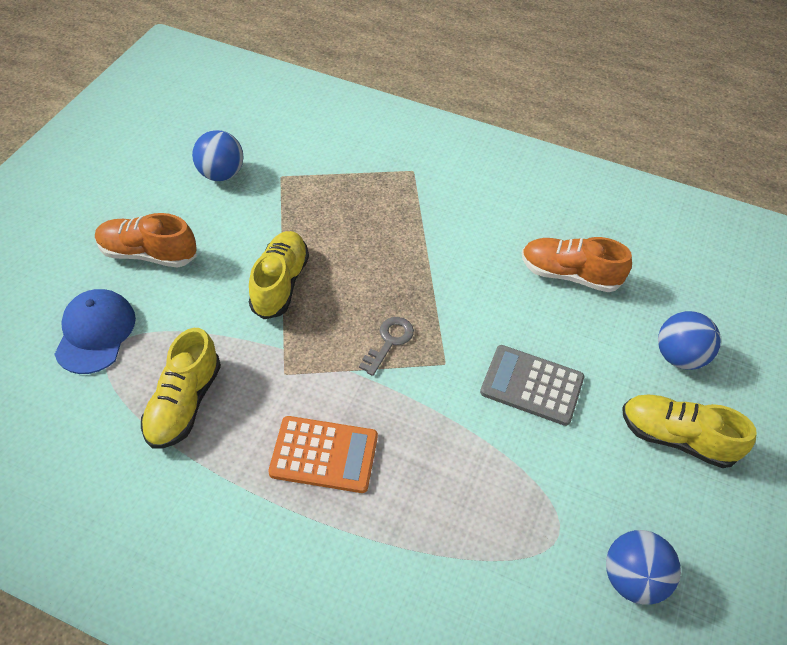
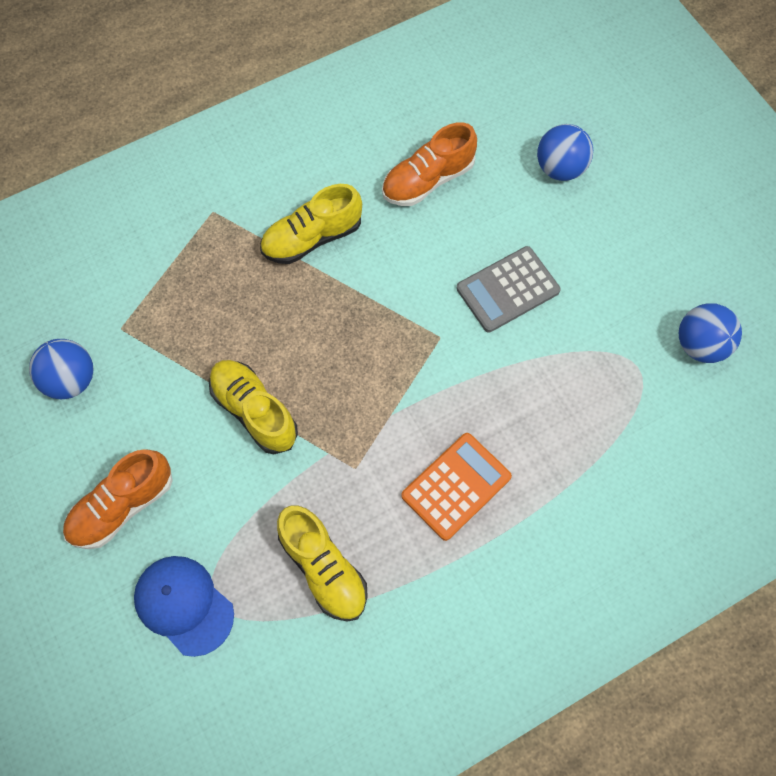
camera: 50 degrees left, 15 degrees up
grey key [359,317,414,376] -> none
yellow shoe [622,395,757,468] -> yellow shoe moved to [260,184,362,264]

